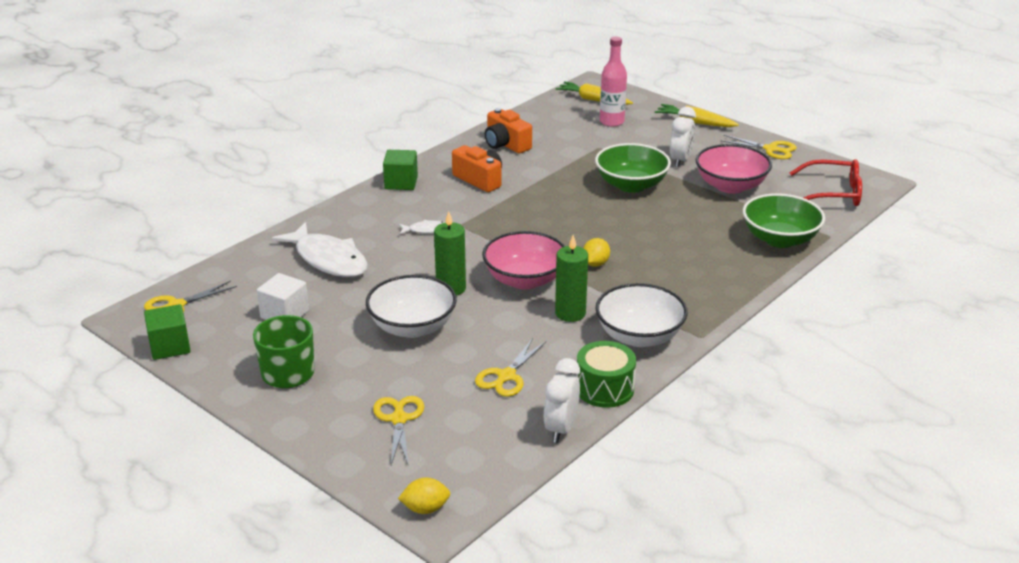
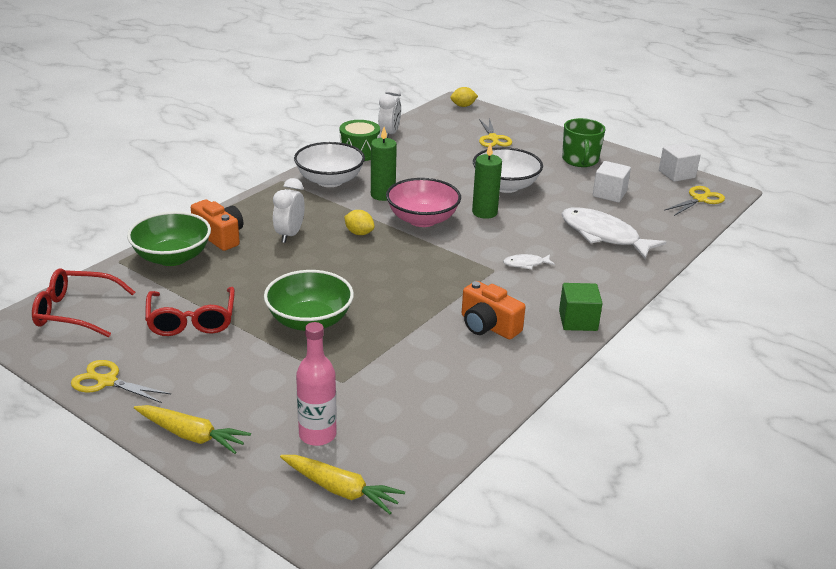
camera: 175 degrees right, 0 degrees up
green cube [144,304,191,360] -> white cube [659,143,701,182]
yellow scissors [475,338,546,397] -> none
orange camera [485,108,532,153] -> orange camera moved to [191,200,243,251]
yellow lemon [583,238,610,267] -> yellow lemon turned 75 degrees counterclockwise [344,210,375,235]
white clock [670,107,696,167] -> white clock moved to [273,178,305,243]
pink bowl [695,144,772,194] -> red glasses [145,287,235,336]

